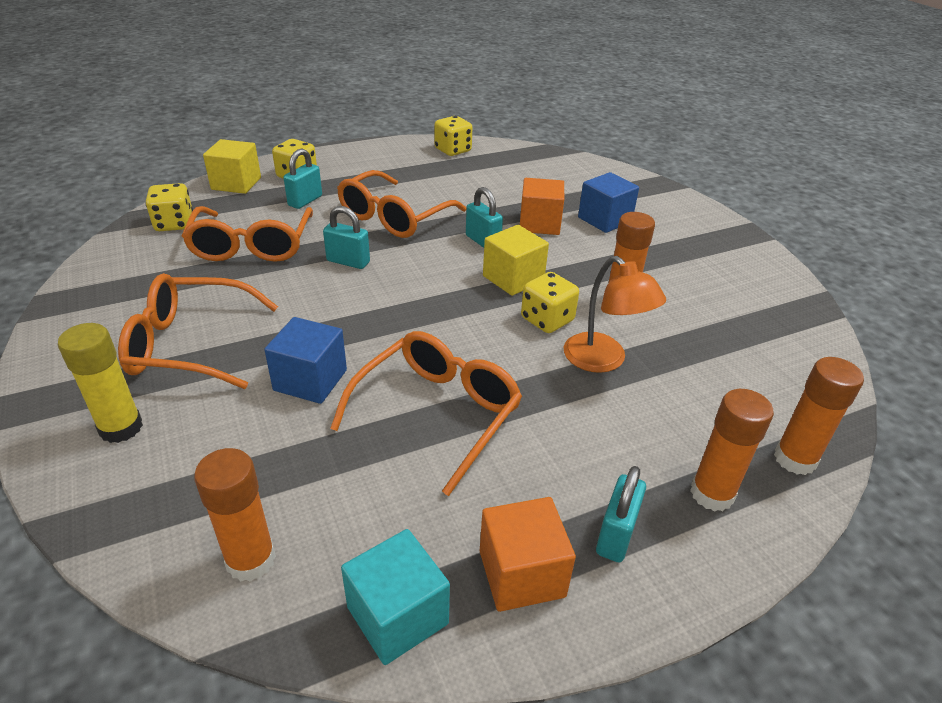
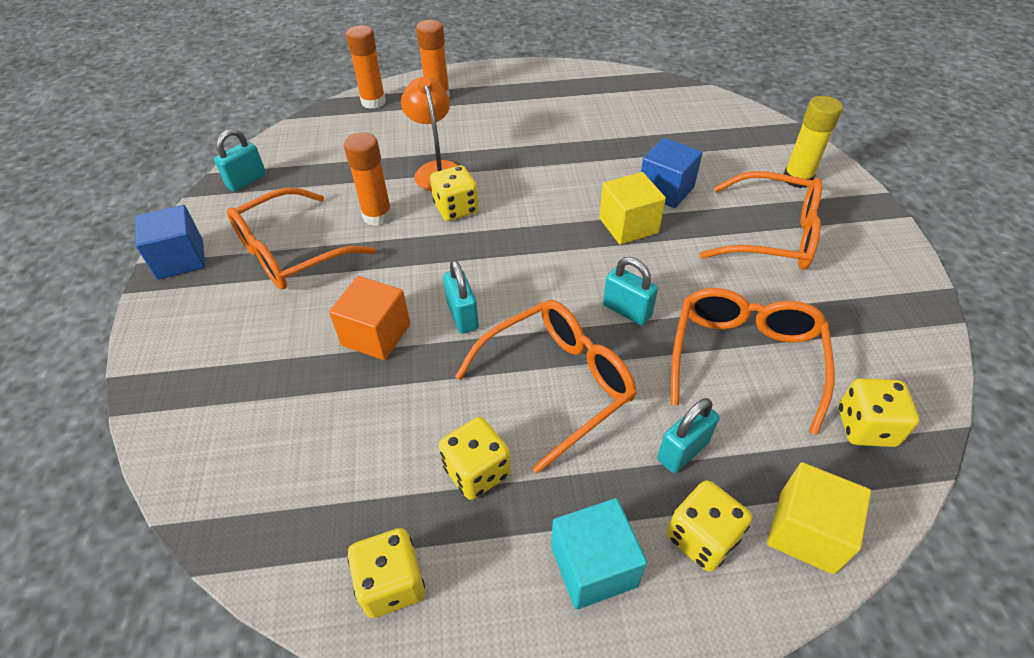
camera: 160 degrees left, 10 degrees up
orange glue stick [194,448,276,582] -> none
orange glasses [330,331,522,496] -> orange glasses moved to [227,188,375,290]
turquoise cube [341,529,450,665] -> turquoise cube moved to [551,498,647,609]
orange cube [480,497,576,612] -> none
yellow cube [483,225,549,296] -> yellow cube moved to [599,172,666,245]
blue cube [578,172,639,233] -> blue cube moved to [135,205,205,280]
turquoise padlock [596,466,646,563] -> turquoise padlock moved to [214,129,266,192]
none -> yellow dice [439,417,511,500]

